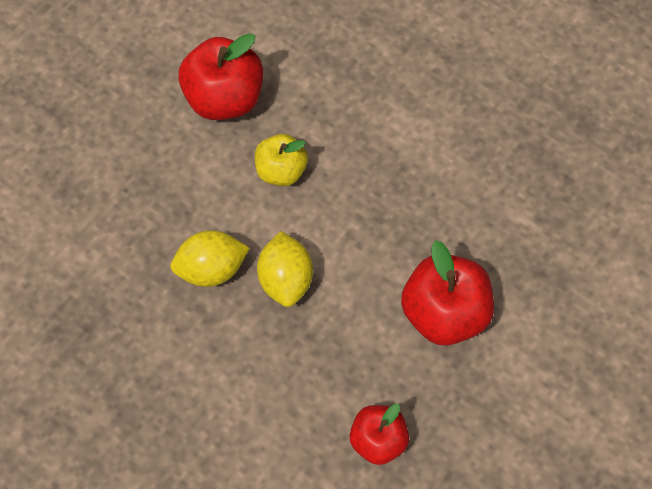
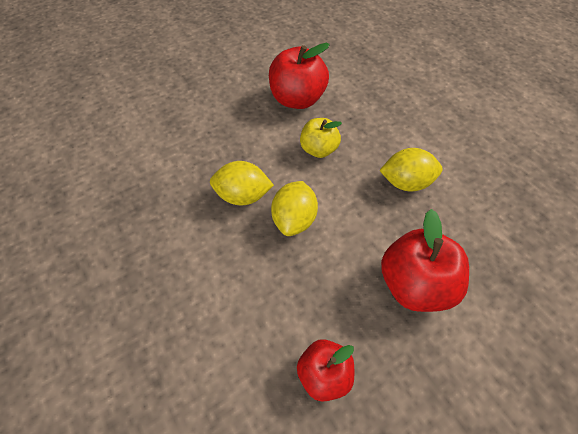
camera: 20 degrees right, 10 degrees down
none -> yellow lemon [379,148,443,192]

